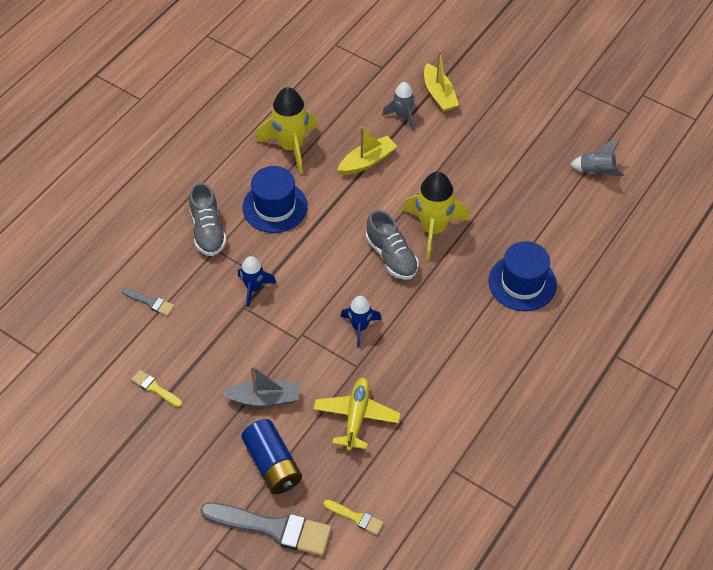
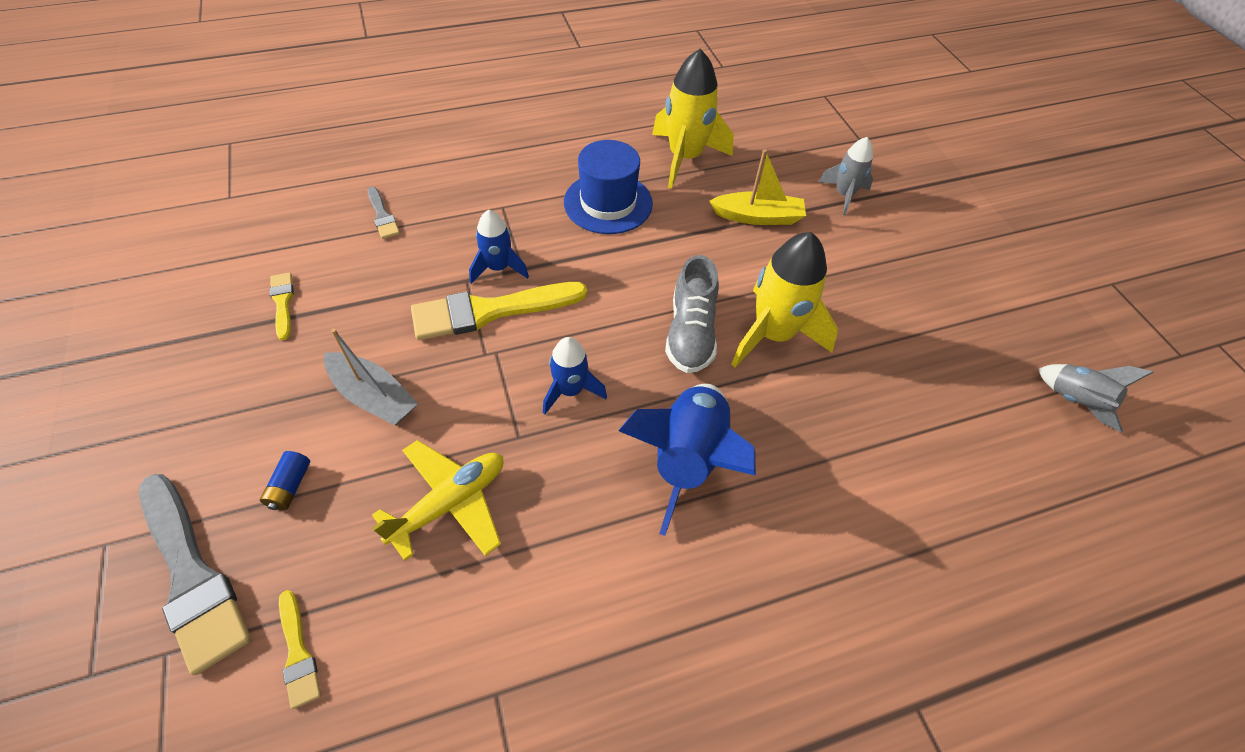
camera: 35 degrees right, 0 degrees up
grey shoe [189,182,227,256] -> none
blue battery [241,419,302,494] -> blue battery [260,451,310,510], size x0.47
yellow boat [424,51,459,112] -> none
blue hat [489,241,557,311] -> none
none -> yellow brush [411,282,587,340]
none -> blue rocket [618,384,756,536]

